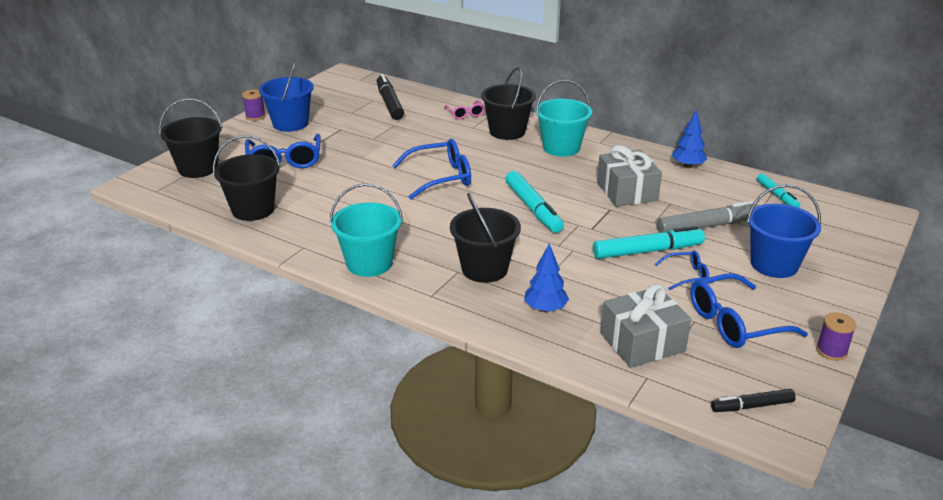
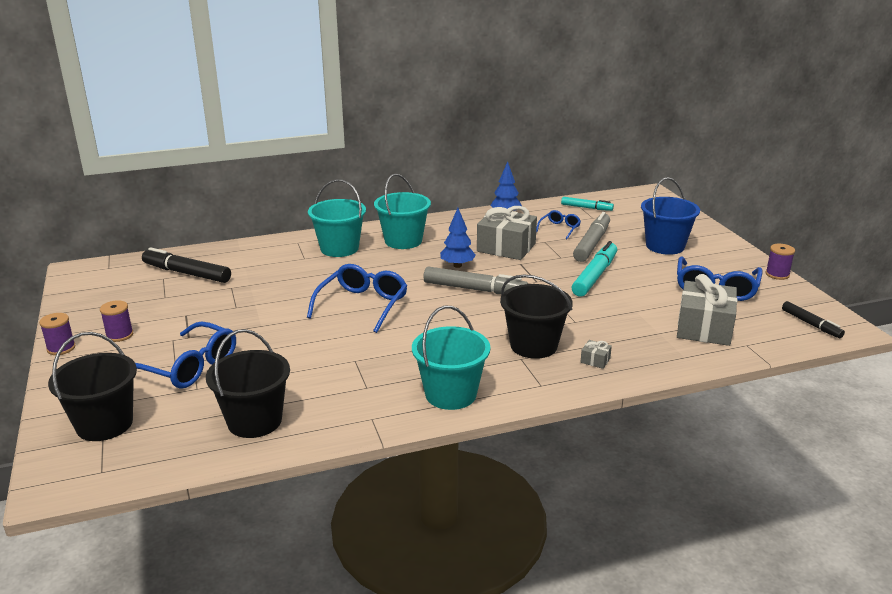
camera: 50 degrees left, 5 degrees down
blue bucket [259,61,314,132] -> purple spool [100,300,133,342]
pink glasses [444,100,485,119] -> none
black bucket [481,67,536,140] -> turquoise bucket [308,179,366,257]
turquoise marker [505,171,564,233] -> grey marker [423,267,528,294]
blue tree [524,243,569,312] -> blue tree moved to [440,208,476,268]
blue glasses [655,251,709,290] -> blue glasses moved to [536,210,581,239]
black marker [711,389,796,412] -> black marker turned 60 degrees counterclockwise [782,301,845,338]
none -> grey gift [581,340,612,369]

